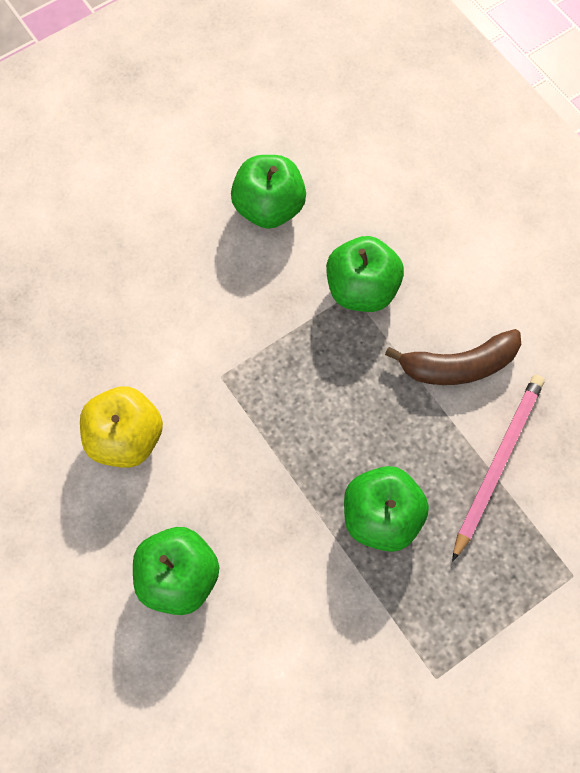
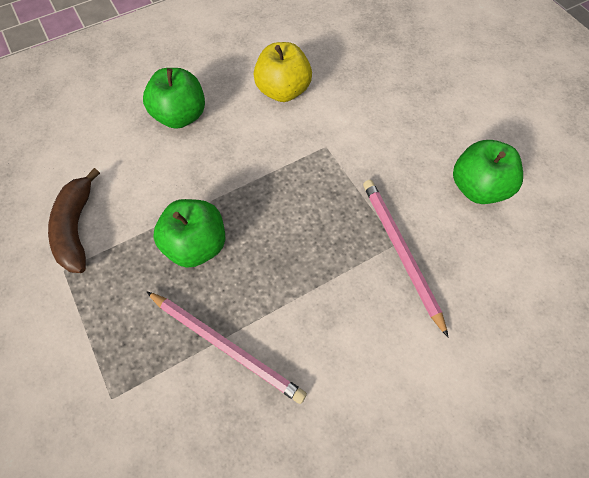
camera: 95 degrees right, 5 degrees down
green apple [326,236,404,312] -> pink pencil [363,180,448,337]
brown banana [385,329,521,385] -> brown banana moved to [48,168,100,273]

